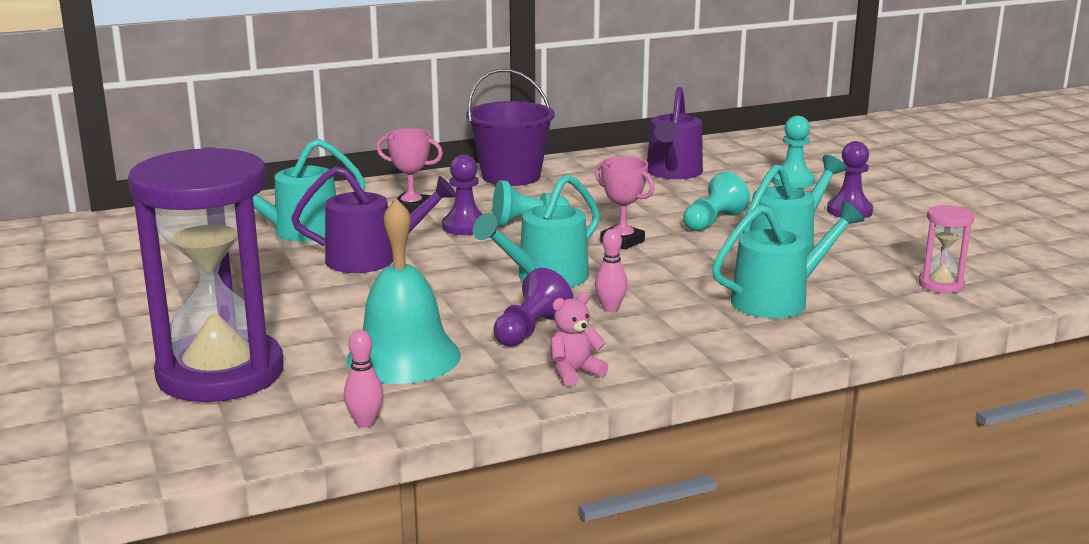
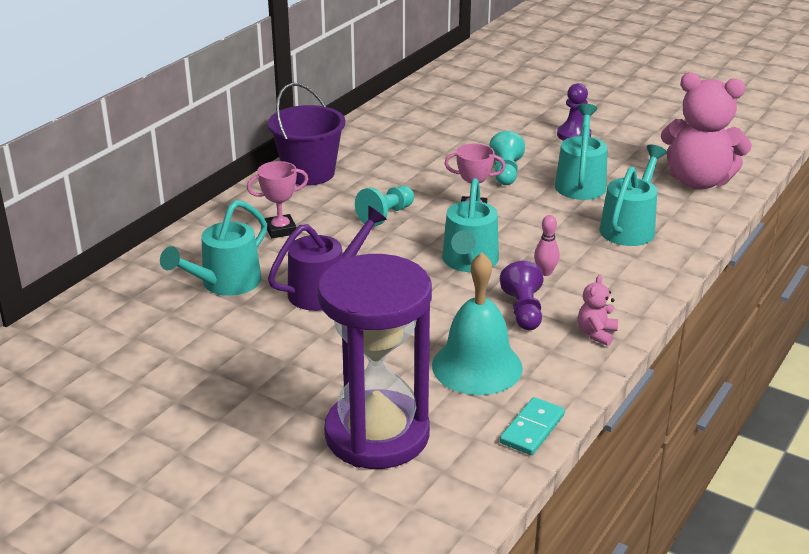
camera: 35 degrees left, 10 degrees up
pink bowling pin [344,330,383,428] -> turquoise domino [500,397,565,455]
purple pawn [442,155,483,235] -> none
purple watering can [647,87,703,179] -> none
turquoise pawn [772,116,815,189] -> none
pink hourglass [919,205,975,293] -> pink teddy bear [661,73,752,190]

